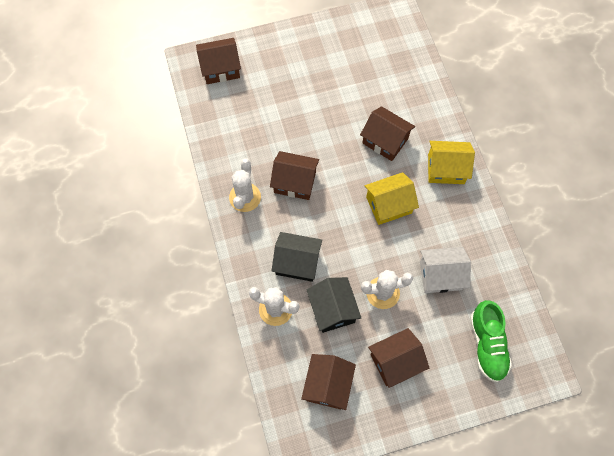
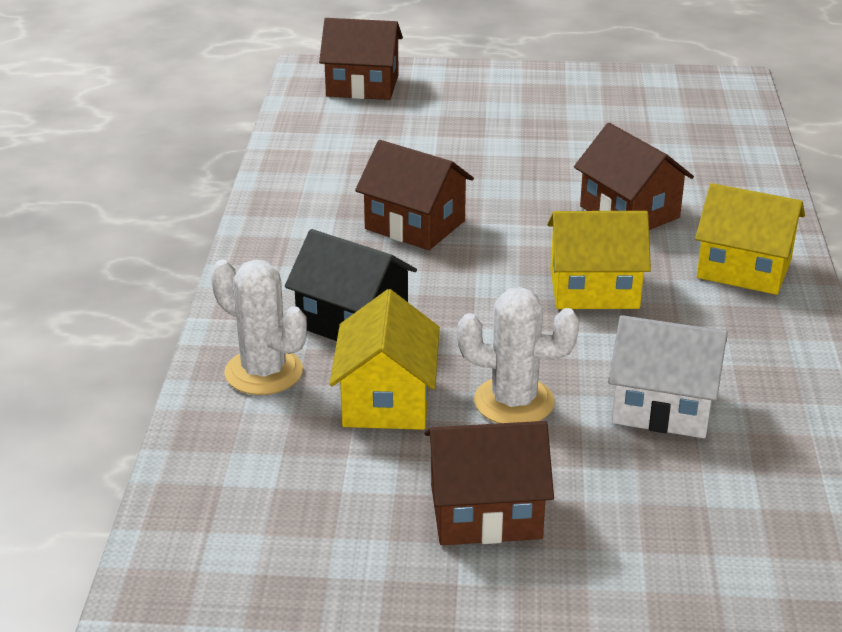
camera: 20 degrees right, 35 degrees down
white cactus [229,158,261,212] -> none
brown house [301,354,356,410] -> none
black house [307,277,361,333] -> yellow house [330,289,440,430]
green shoe [470,300,512,382] -> none

